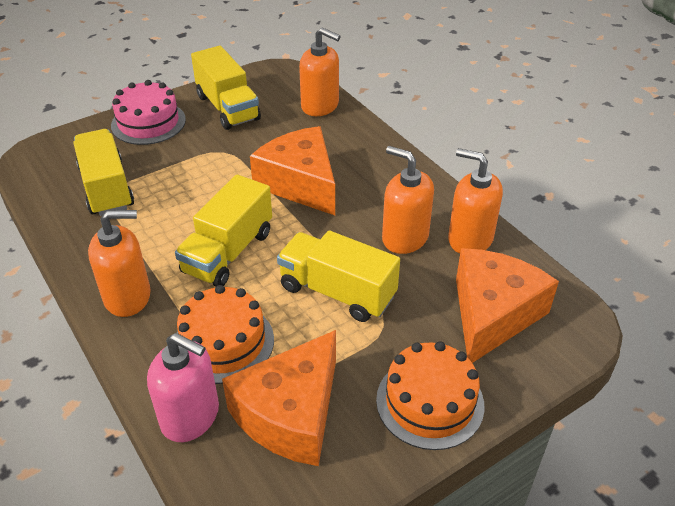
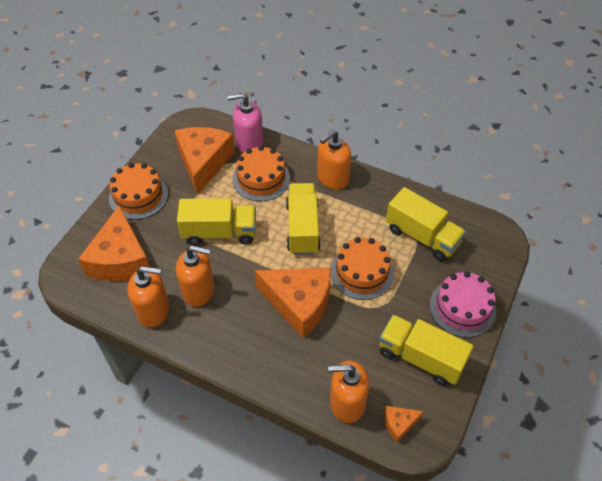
camera: 150 degrees right, 10 degrees up
none -> orange cake [331,237,394,300]
none -> orange cheese [384,406,424,442]

